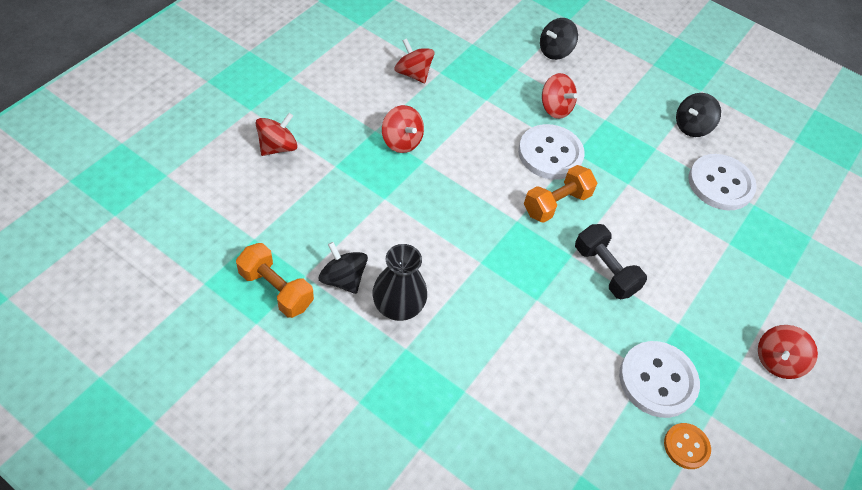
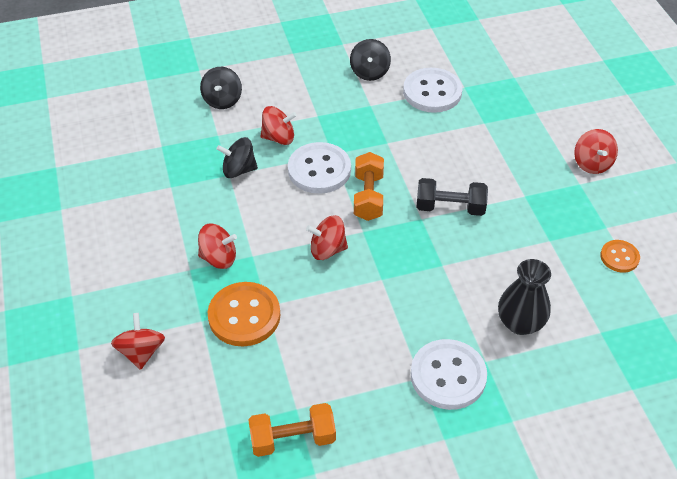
camera: 45 degrees left, 5 degrees down
black spinning top [319,242,368,294] -> black spinning top moved to [217,137,258,178]
black vase [372,244,427,321] -> black vase moved to [498,259,551,335]
red spinning top [395,39,434,83] -> red spinning top moved to [306,215,348,260]
white button [619,341,700,418] -> white button moved to [411,339,487,410]
none -> orange button [208,282,280,347]

